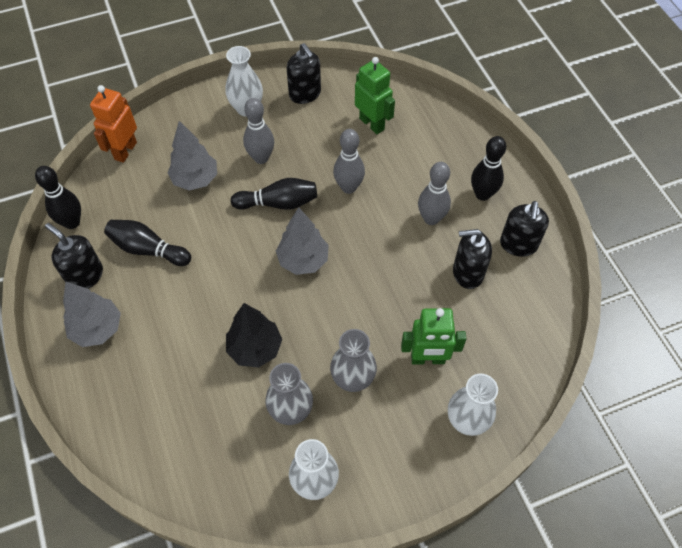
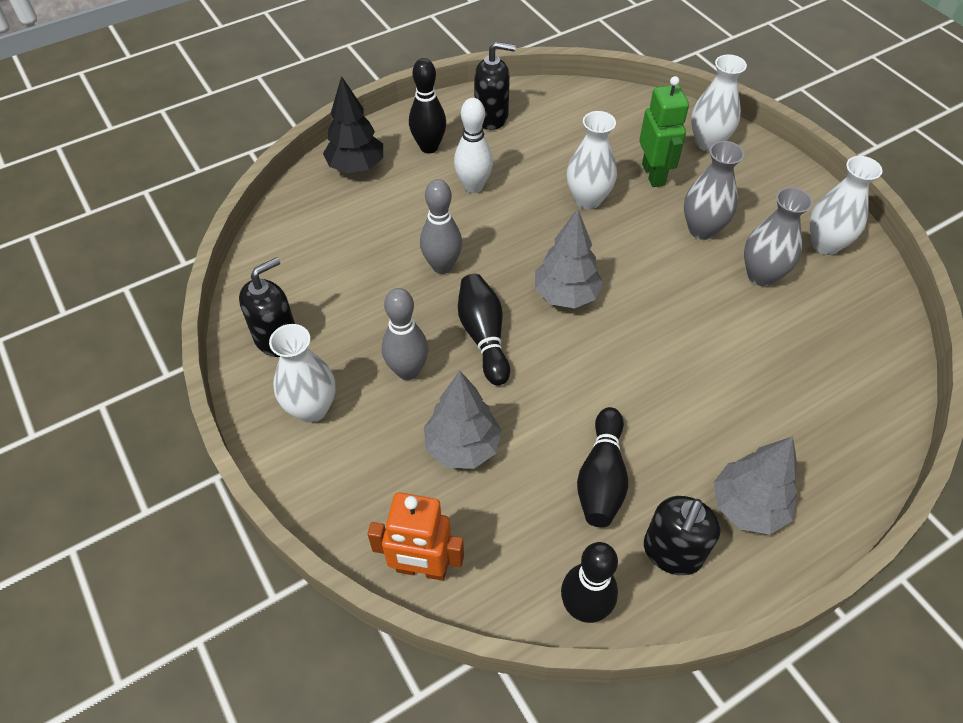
camera: 100 degrees left, 5 degrees down
black tree [226,303,282,367] -> black tree moved to [323,76,383,173]
green robot [355,57,395,134] -> none
grey bowling pin [418,162,451,225] -> white bowling pin [454,98,493,193]
black soap dispenser [453,229,492,289] -> none
none -> white vase [567,111,617,209]

